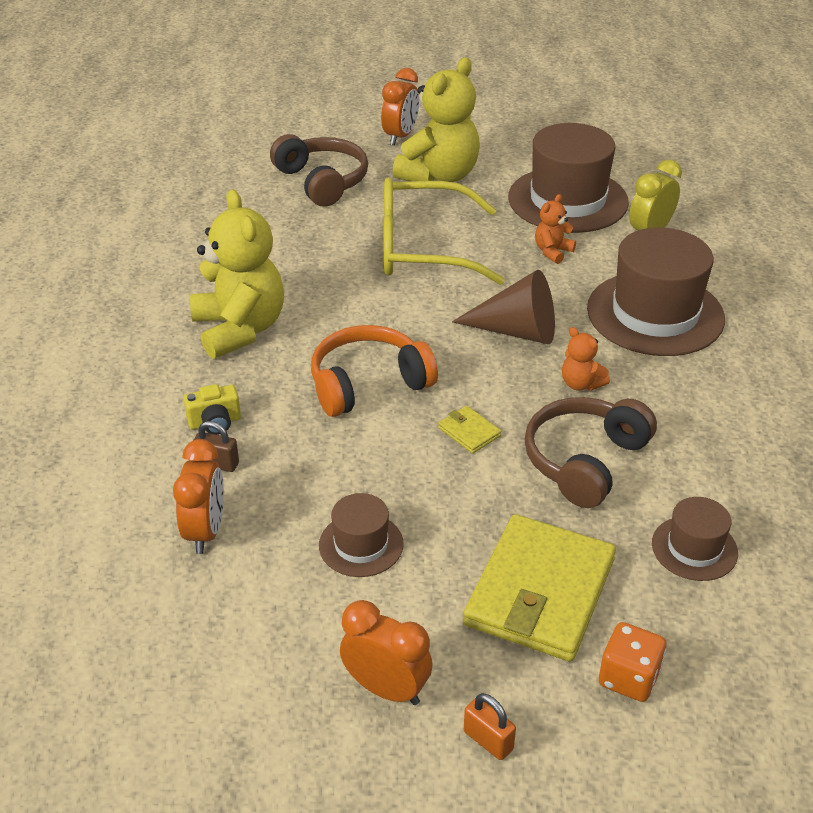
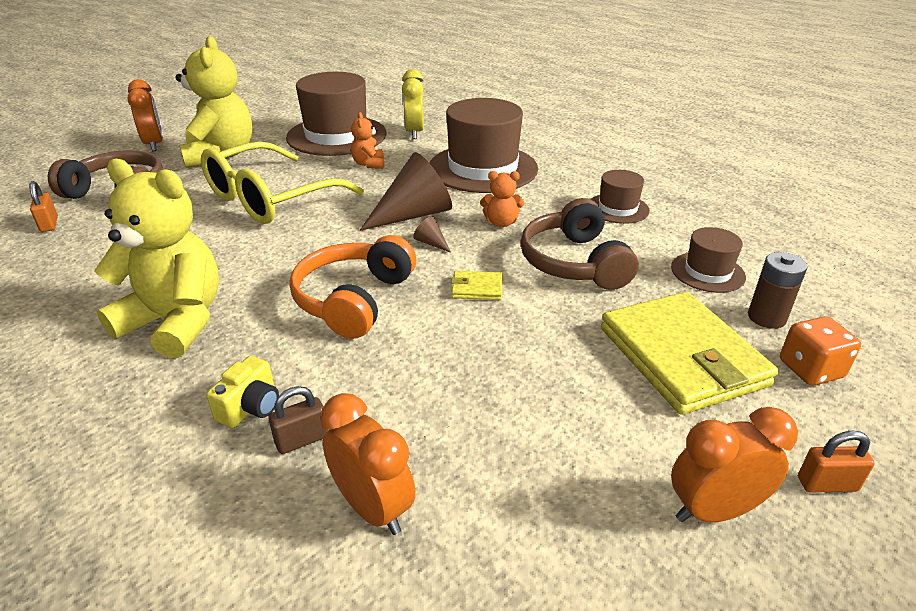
camera: 45 degrees left, 5 degrees down
brown hat [319,493,404,577] -> brown hat moved to [591,170,650,224]
none -> orange padlock [29,181,58,232]
none -> brown cone [413,216,451,253]
none -> brown battery [748,252,807,329]

